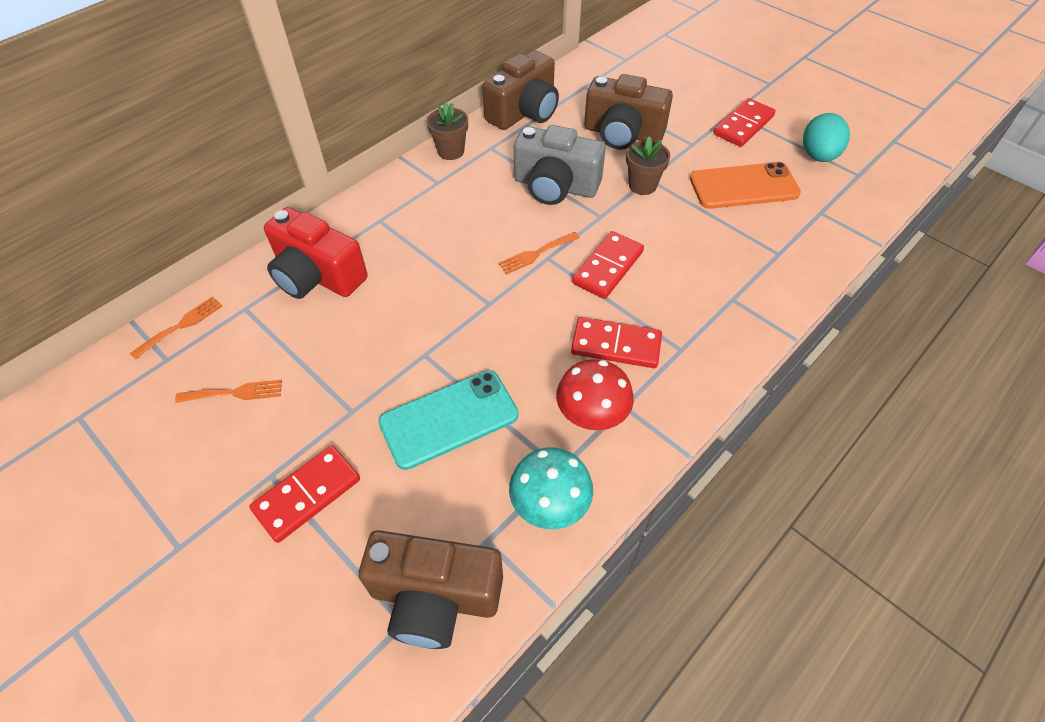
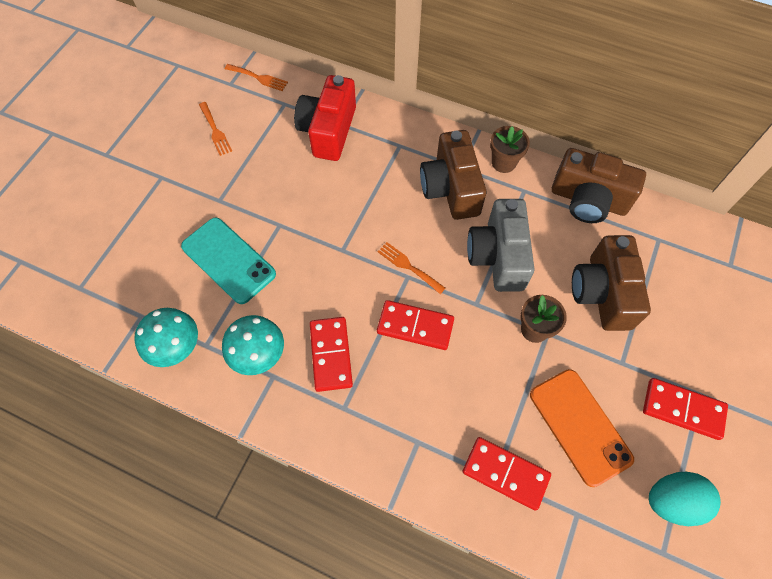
camera: 70 degrees right, 10 degrees up
red domino [249,445,360,543] -> red domino moved to [463,437,551,511]
brown camera [358,530,503,649] -> brown camera moved to [420,130,486,220]
red mushroom [556,359,634,430] -> turquoise mushroom [222,315,284,375]

